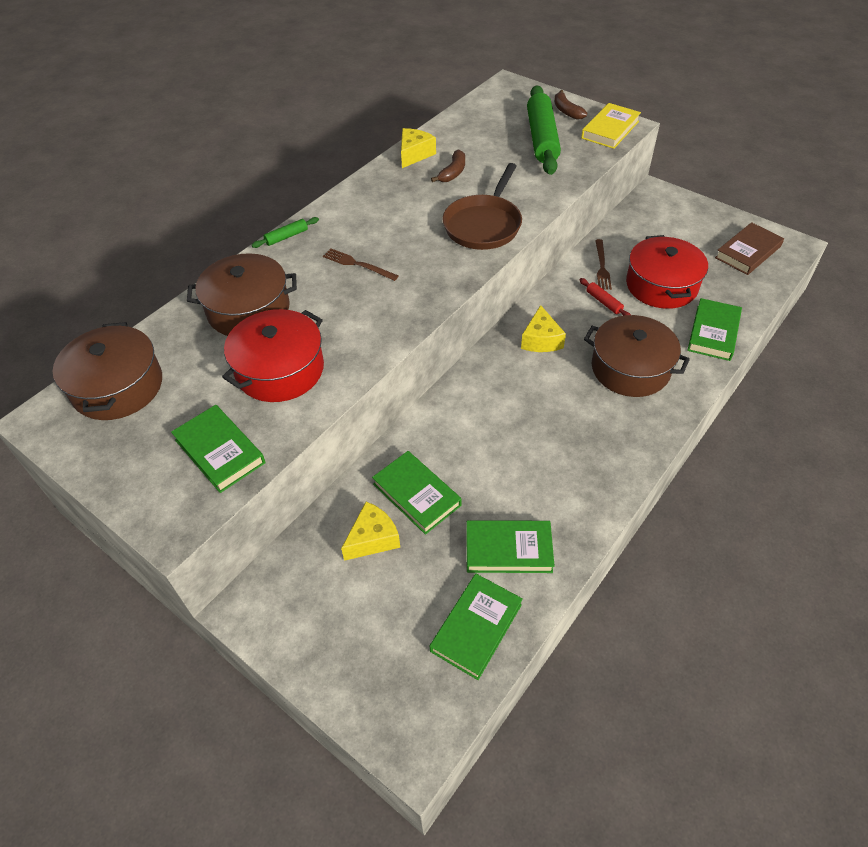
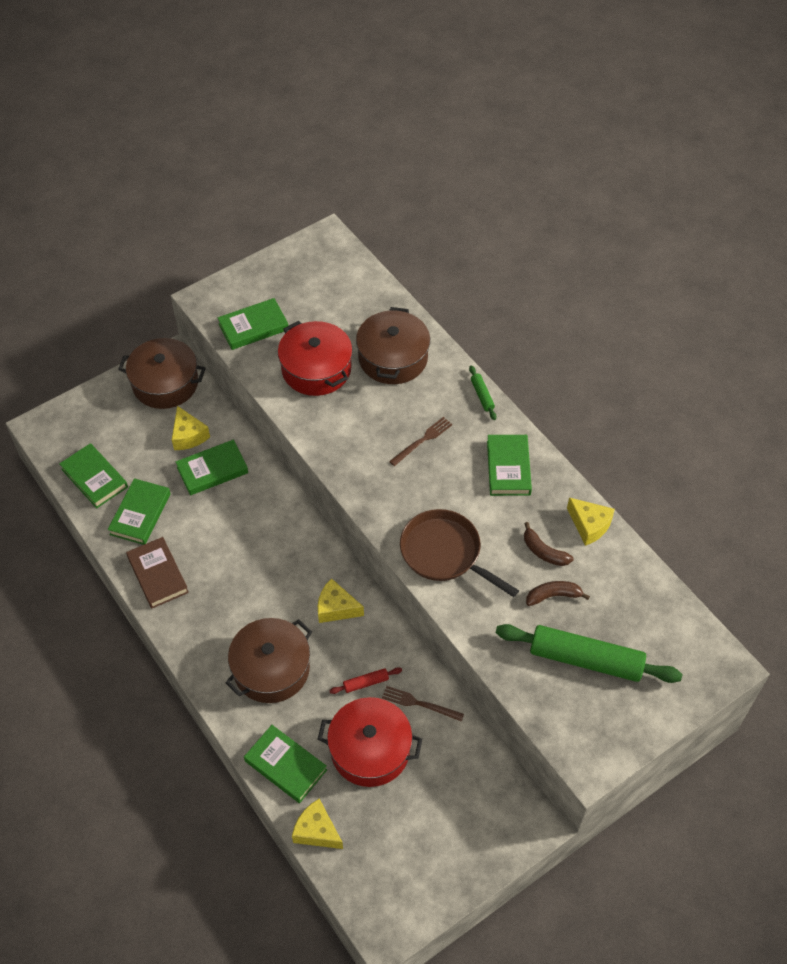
camera: 105 degrees right, 5 degrees up
brown pot [53,322,162,420] -> brown pot moved to [118,338,206,409]
brown banana [554,90,587,120] -> brown banana moved to [526,581,590,606]
yellow book [581,103,641,149] -> none
brown book [715,222,784,275] -> brown book moved to [126,537,189,609]
none -> yellow cheese [292,799,343,849]
none -> green book [487,435,532,496]

